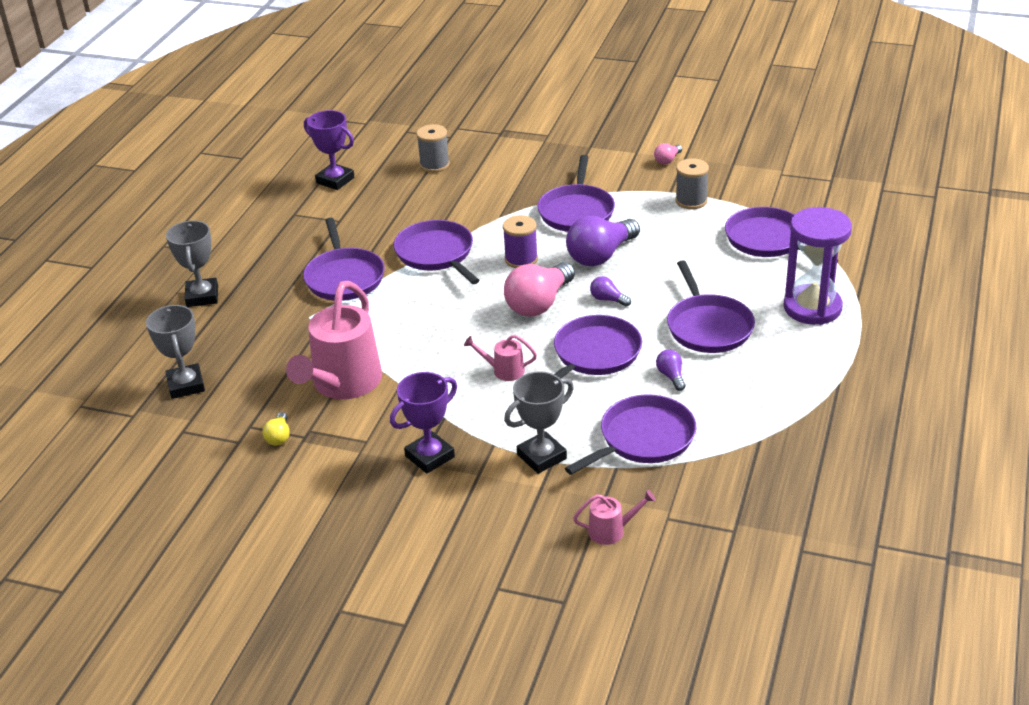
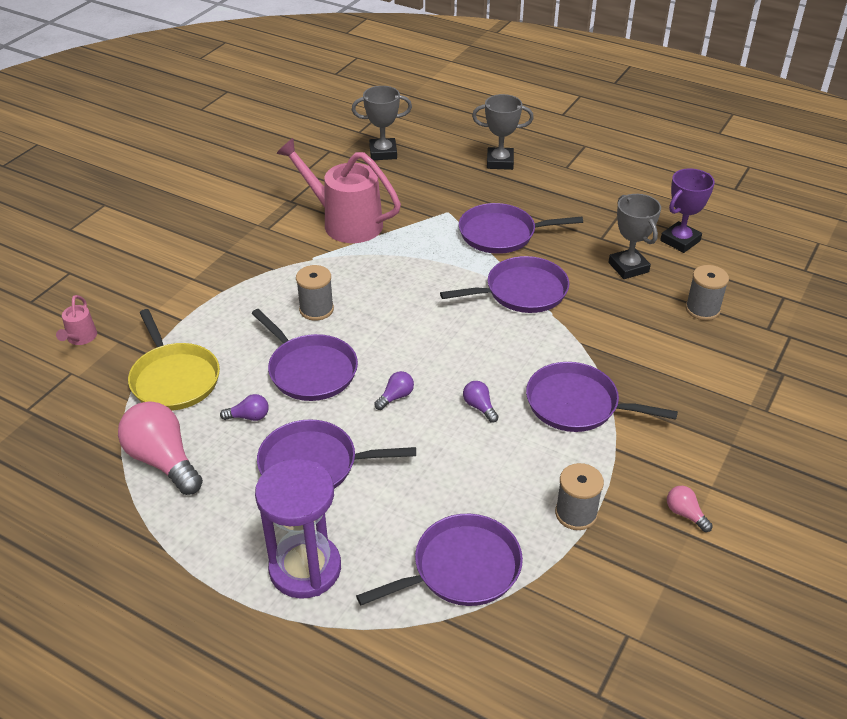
camera: 100 degrees right, 5 degrees up
yellow light bulb [262,412,290,446] -> none
purple trophy [390,372,457,474] -> none
pink watering can [464,335,537,381] -> grey spool [296,265,334,321]
purple spool [503,215,538,268] -> none
pink light bulb [504,262,575,316] -> pink light bulb moved to [118,401,203,495]
grey trophy [504,371,574,474] -> grey trophy moved to [608,194,661,279]
purple pan [565,394,696,475] -> yellow pan [128,309,220,411]
purple light bulb [566,216,640,266] -> purple light bulb [463,381,499,423], size x0.46

